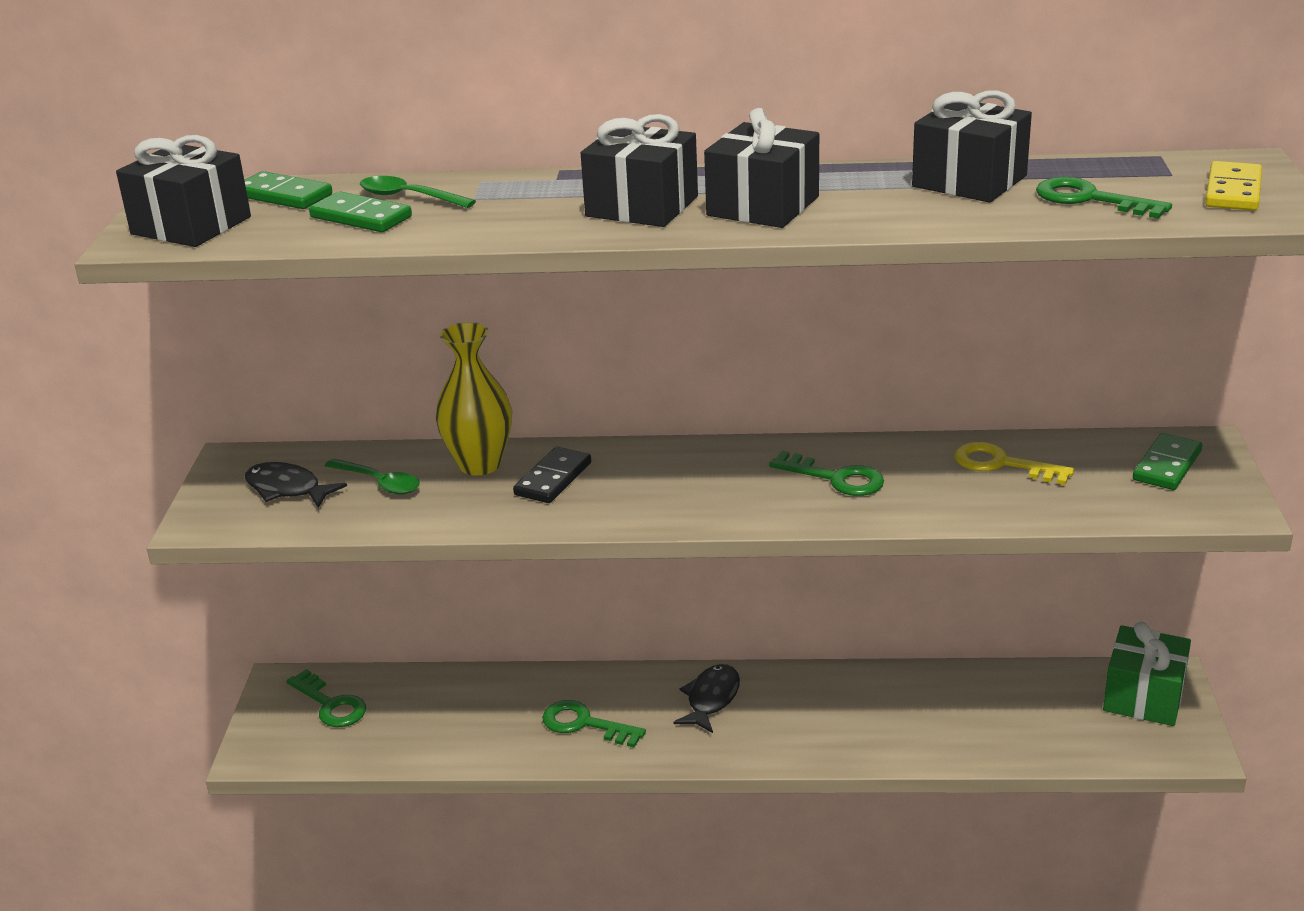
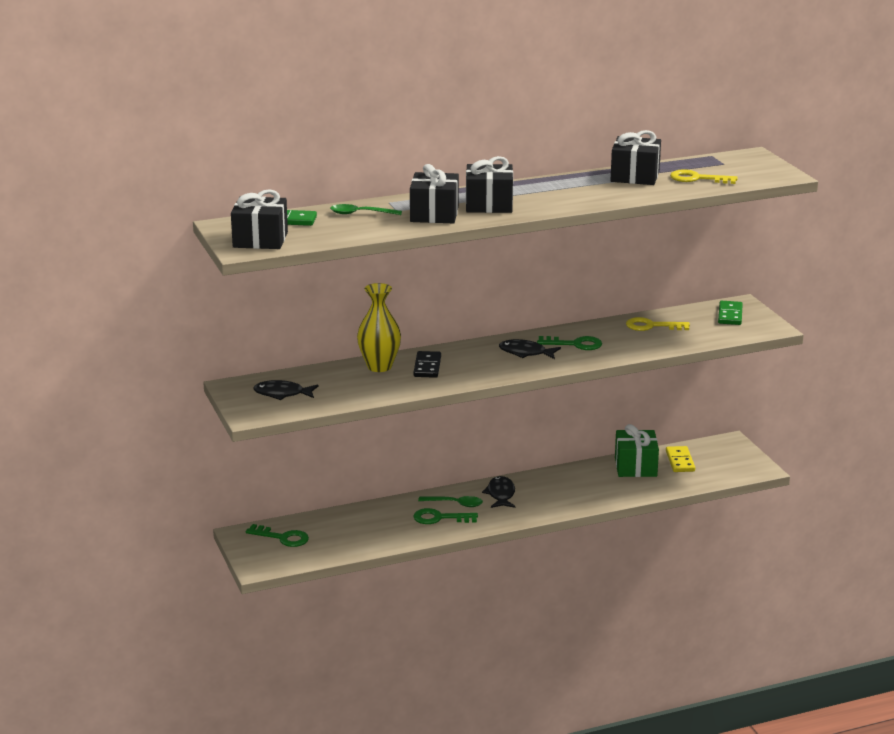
camera: 25 degrees left, 5 degrees down
green domino [309,191,412,232] -> none
green spoon [325,459,420,494] -> green spoon moved to [418,496,483,507]
black gift [704,108,819,228] -> black gift moved to [410,164,459,223]
green key [1036,177,1172,219] -> yellow key [670,169,738,184]
green gift [1103,622,1191,726] -> green gift moved to [615,424,659,477]
yellow domino [1205,161,1262,211] -> yellow domino moved to [666,446,695,472]
none -> black fish [499,339,561,359]

